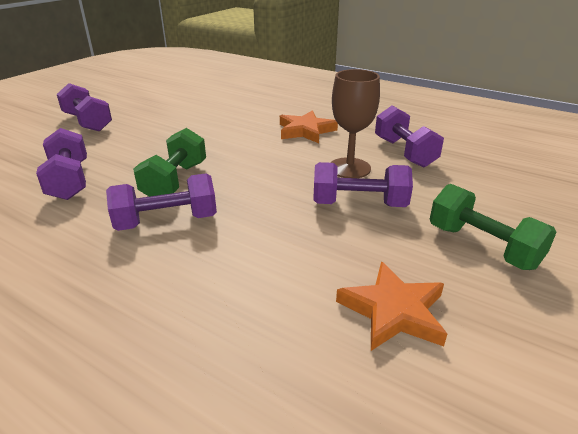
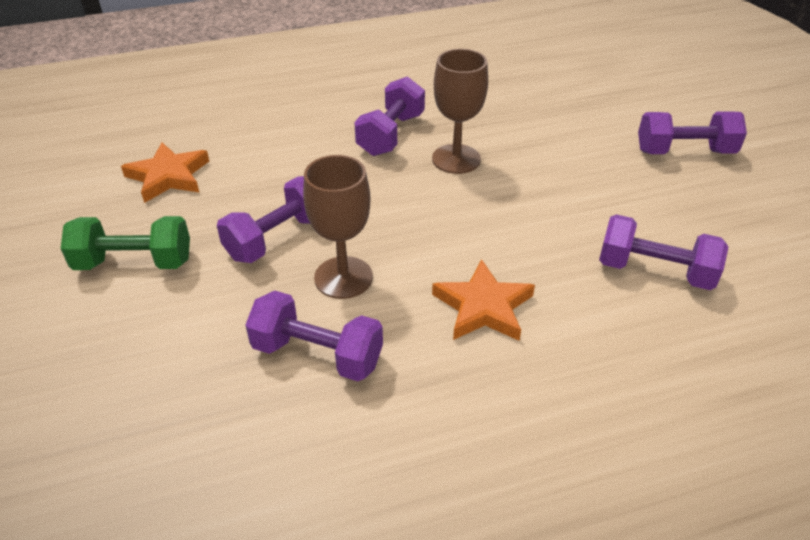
camera: 130 degrees right, 10 degrees up
purple dumbbell [36,128,87,200] -> purple dumbbell moved to [599,214,729,290]
green dumbbell [133,128,206,197] -> brown goblet [432,49,488,174]

